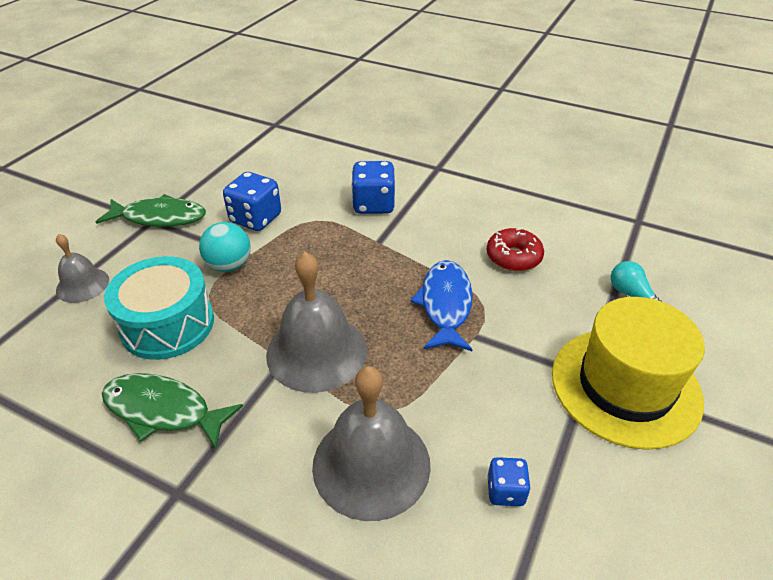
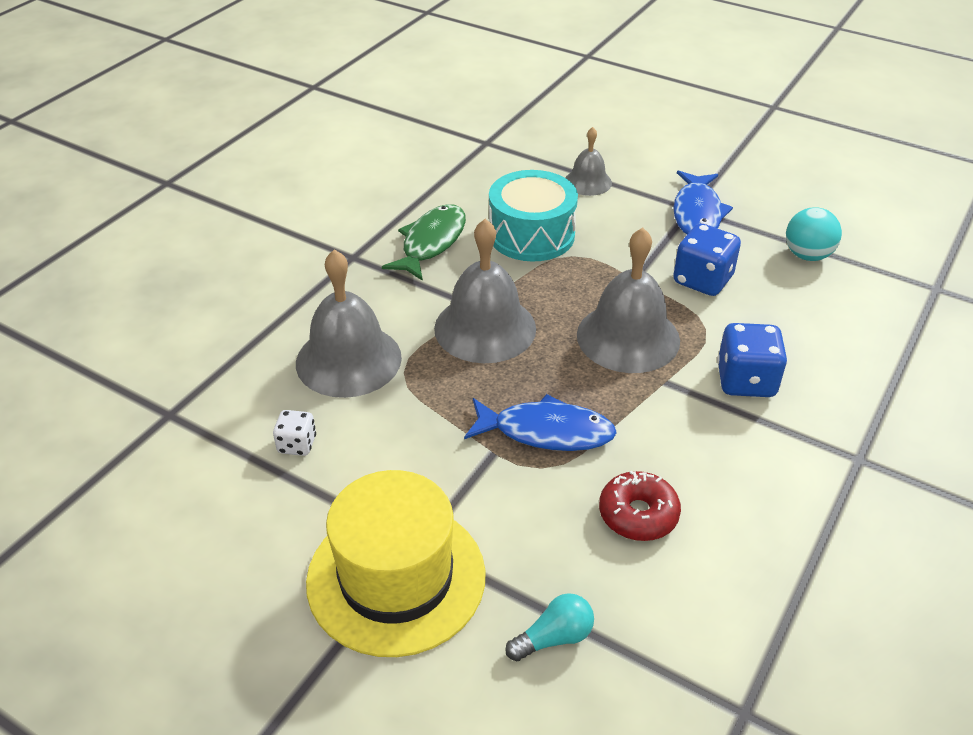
camera: 95 degrees right, 0 degrees up
green fish [96,194,206,227] -> blue fish [673,170,733,234]
turquoise ball [199,222,251,272] -> turquoise ball moved to [786,207,842,261]
blue dice [487,457,531,506] -> white dice [273,410,316,456]
none -> grey bell [577,228,680,373]

